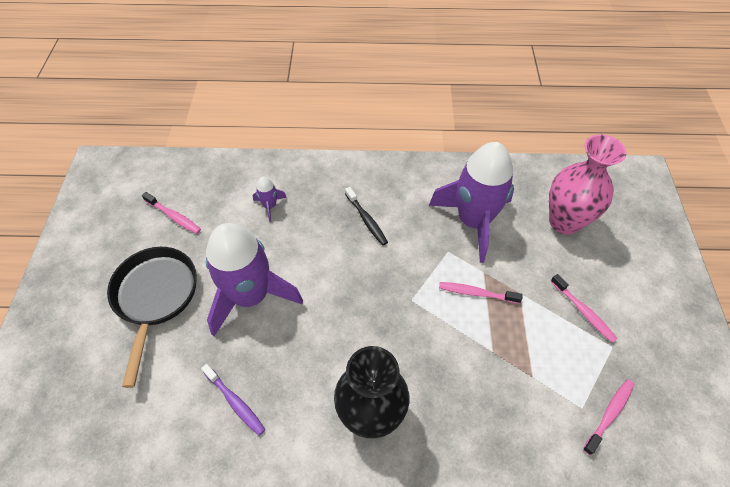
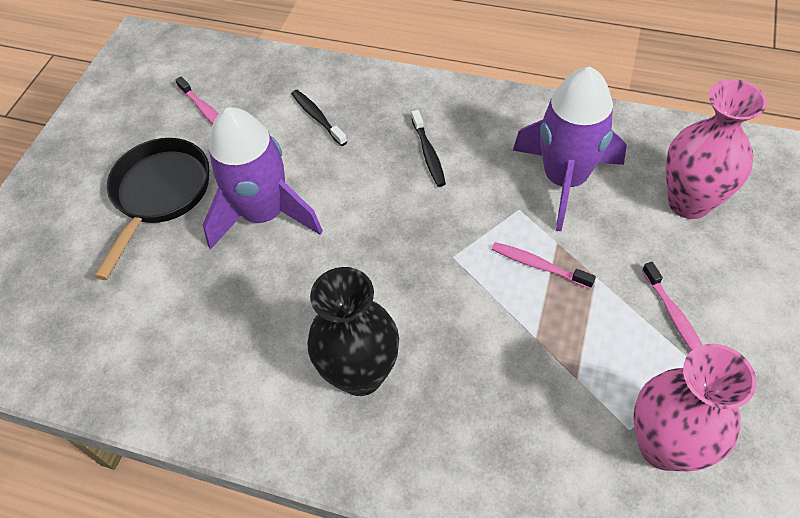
camera: 20 degrees right, 0 degrees up
purple toothbrush [201,364,265,436] -> none
purple rocket [253,177,287,222] -> black toothbrush [292,90,347,146]
pink toothbrush [583,379,635,455] -> pink vase [633,344,756,471]

